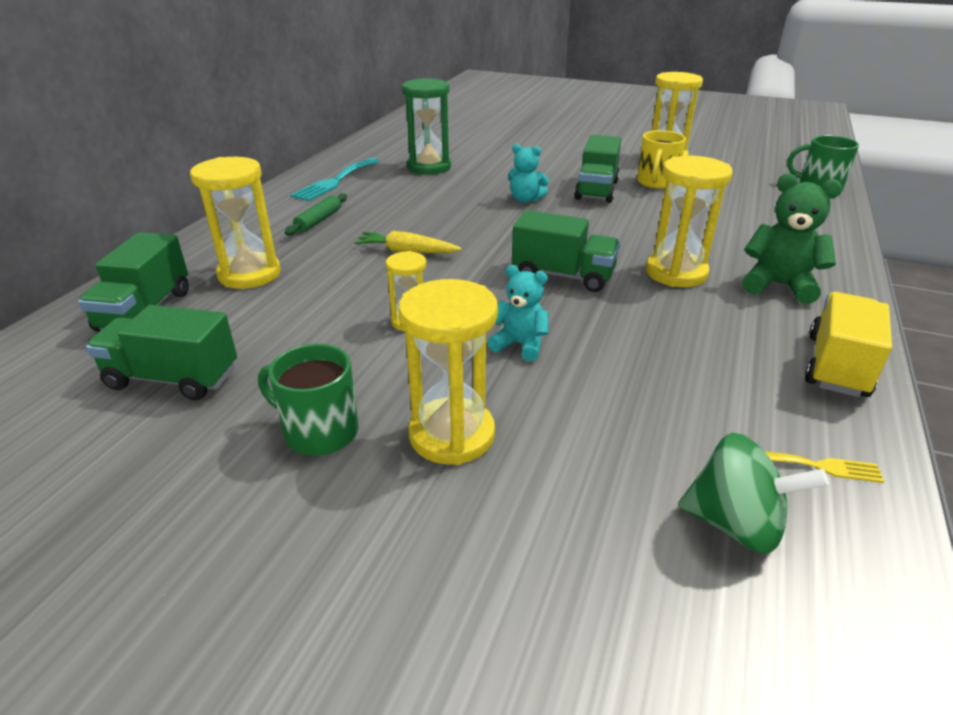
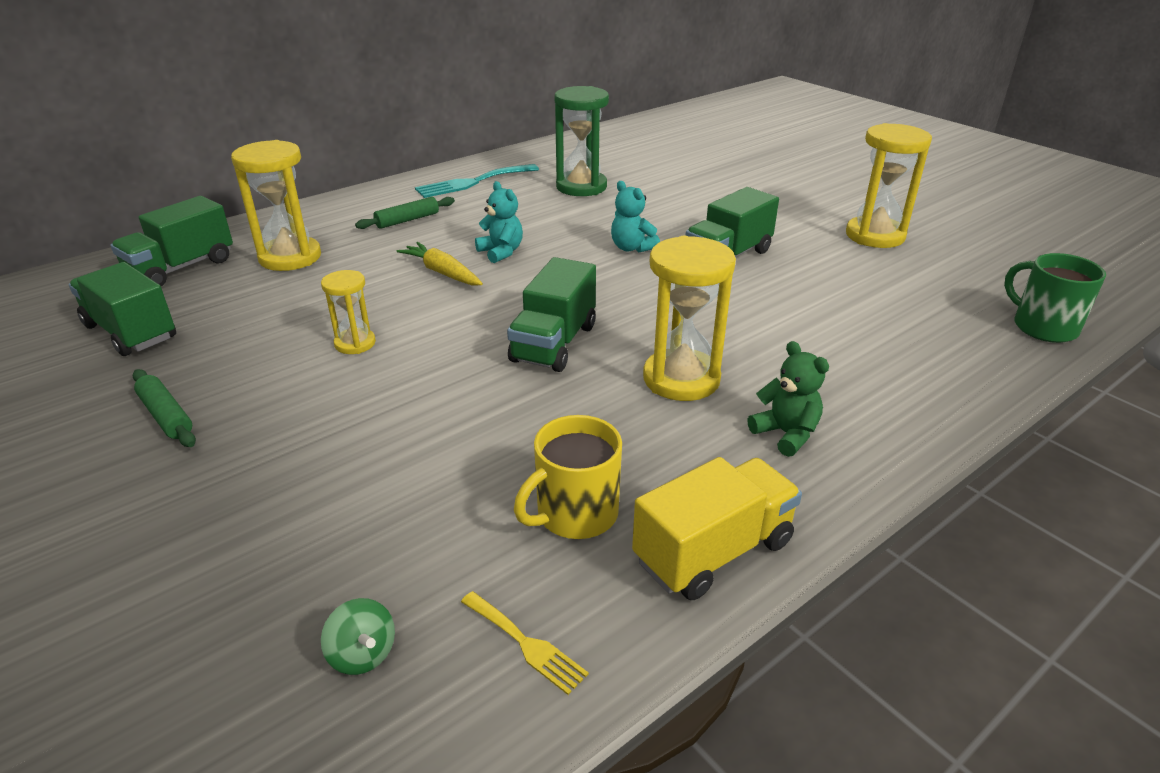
camera: 30 degrees right, 0 degrees up
green mug [258,344,358,456] -> green rolling pin [133,369,196,447]
yellow hourglass [398,279,498,465] -> none
turquoise teddy bear [487,265,549,361] -> turquoise teddy bear moved to [475,181,523,263]
green truck [512,210,620,292] -> green truck turned 60 degrees clockwise [507,257,596,372]
yellow mug [637,130,686,189] -> yellow mug moved to [514,415,622,539]
green spinning top [678,432,829,554] -> green spinning top [321,598,395,675], size x0.55
green teddy bear [742,173,842,304] -> green teddy bear [747,341,829,457], size x0.66

